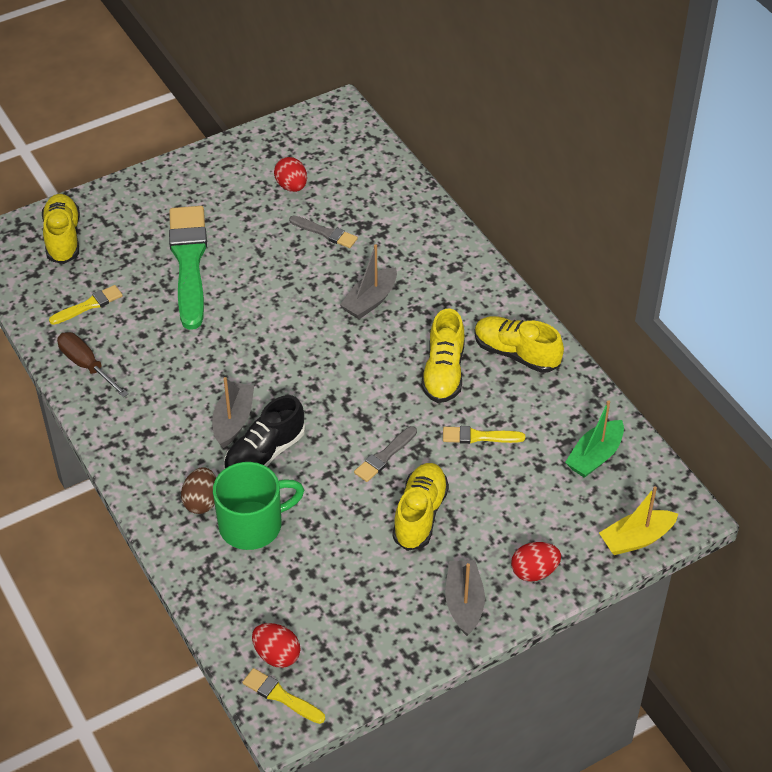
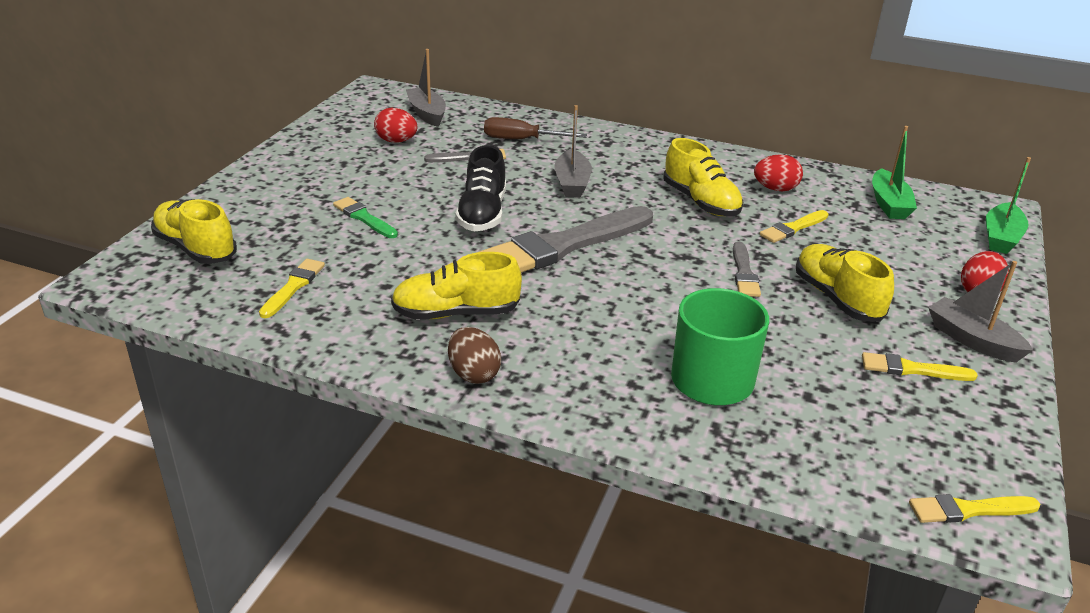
camera: 40 degrees left, 15 degrees down
brown screwdriver [57,332,129,398] -> brown screwdriver moved to [484,117,587,139]
green brush [169,206,207,330] -> green brush [333,197,398,238], size x0.46
brown egg [181,467,216,514] -> brown egg moved to [448,327,501,384]
grey boat [212,377,254,448] -> grey boat moved to [406,49,446,127]
black shoe [224,395,305,469] -> black shoe moved to [455,145,506,232]
red egg [252,623,300,668] -> red egg moved to [754,154,803,191]
yellow shoe [474,316,564,373] -> yellow shoe moved to [391,252,522,320]
yellow boat [599,487,678,555] -> green boat [986,157,1031,254]
none -> grey brush [479,206,653,273]
none -> yellow brush [862,352,978,381]

